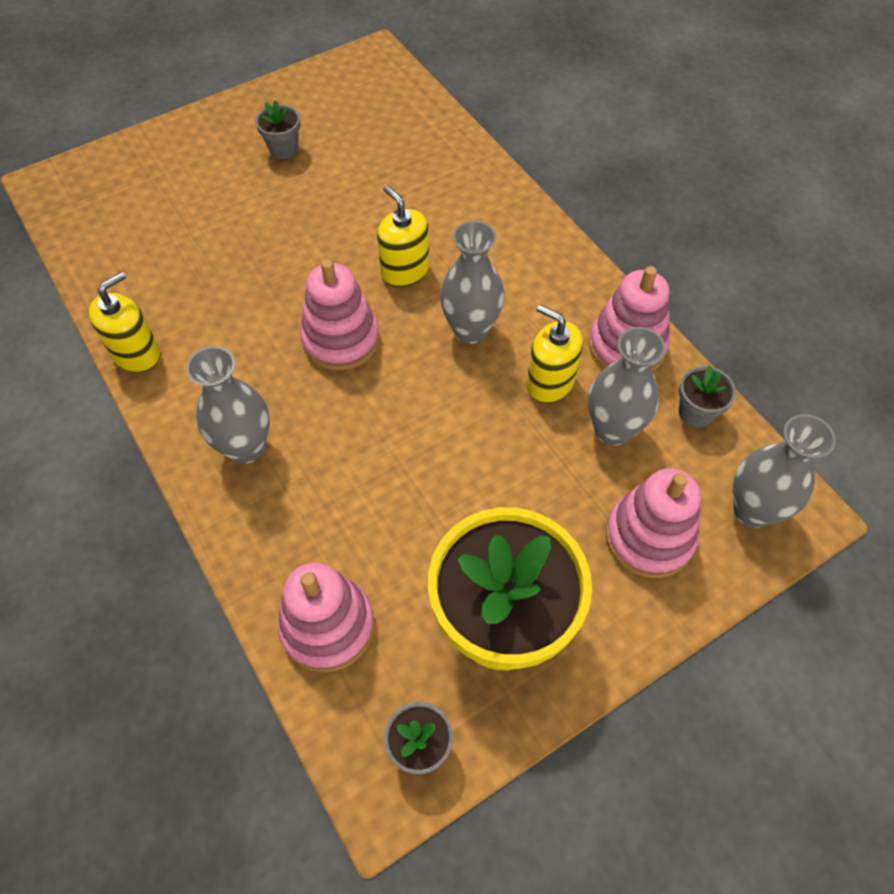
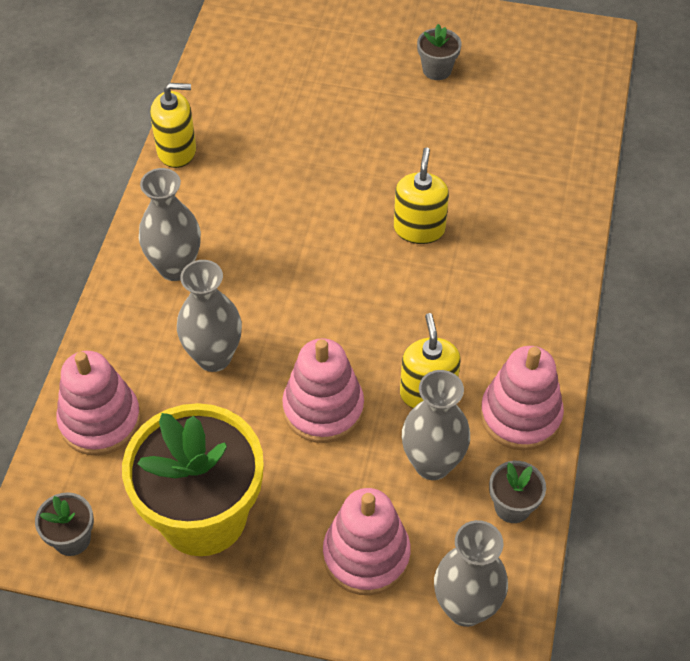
camera: 45 degrees right, 5 degrees down
pink stacking toy [300,259,380,370] -> pink stacking toy moved to [282,338,364,443]
grey vase [440,221,504,344] -> grey vase moved to [177,260,242,372]

